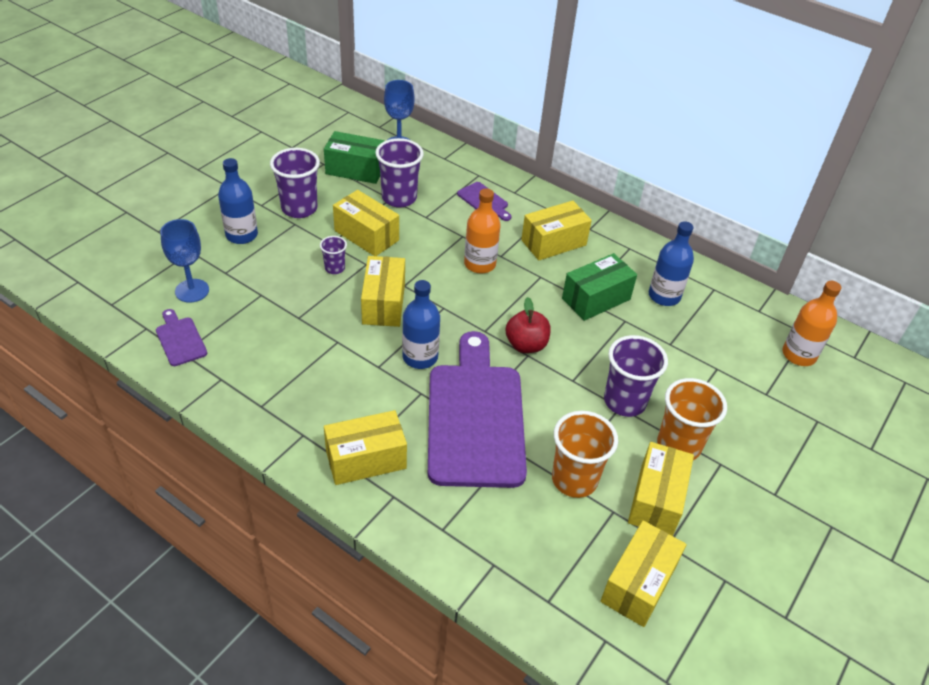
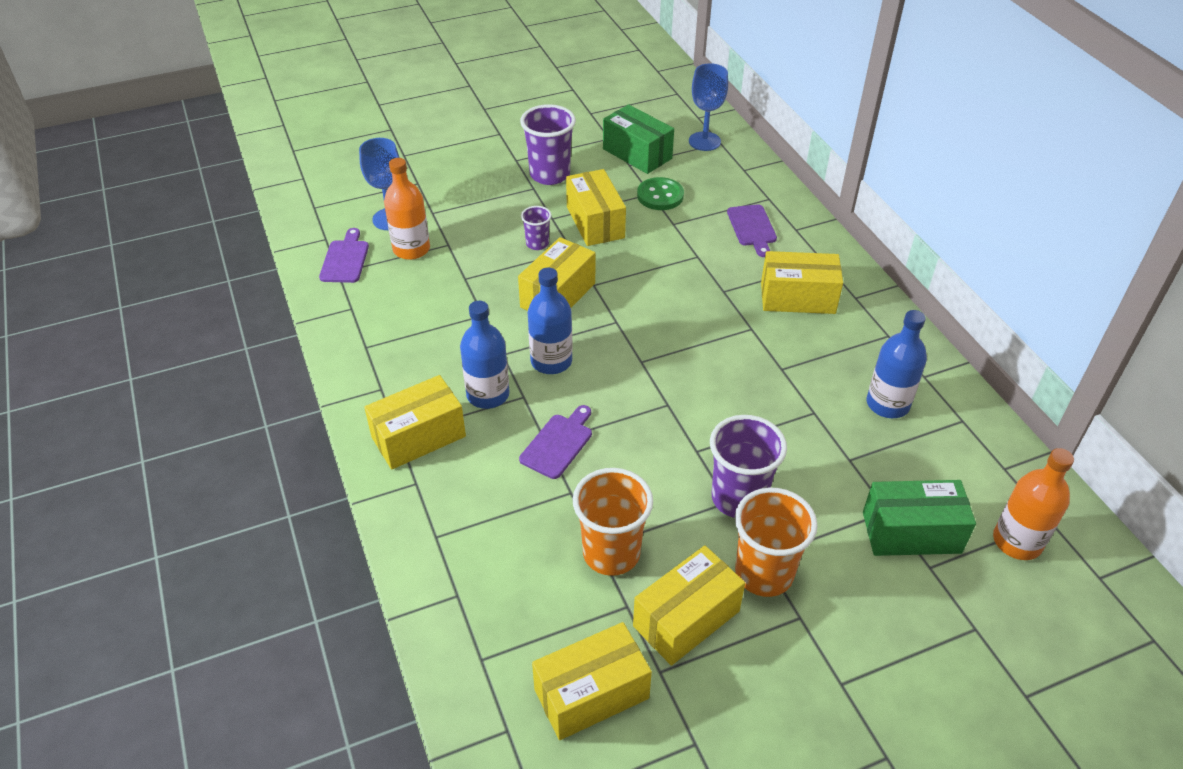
camera: 35 degrees right, 0 degrees up
blue bottle [218,158,258,244] -> blue bottle moved to [460,301,509,409]
yellow box [324,410,407,485] -> yellow box turned 45 degrees counterclockwise [364,375,466,469]
purple cup [375,138,424,208] -> green button [637,177,684,210]
purple cutting board [428,331,527,488] -> purple cutting board [519,405,592,479], size x0.42
orange bottle [464,189,501,273] -> orange bottle moved to [384,158,430,260]
red apple [506,297,551,353] -> none
green box [562,253,637,321] -> green box moved to [863,480,976,556]

